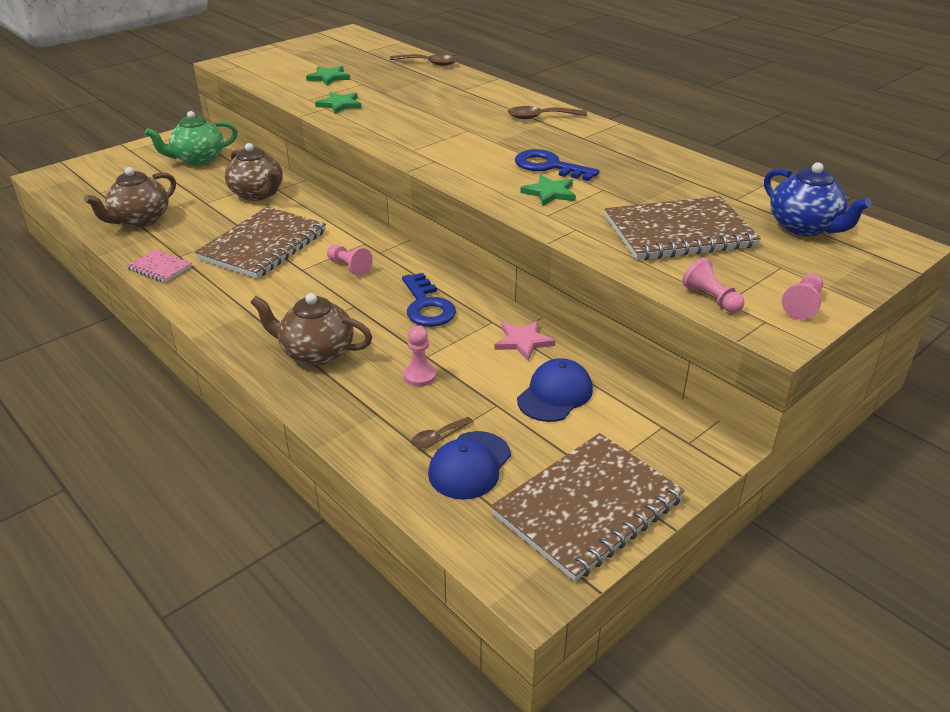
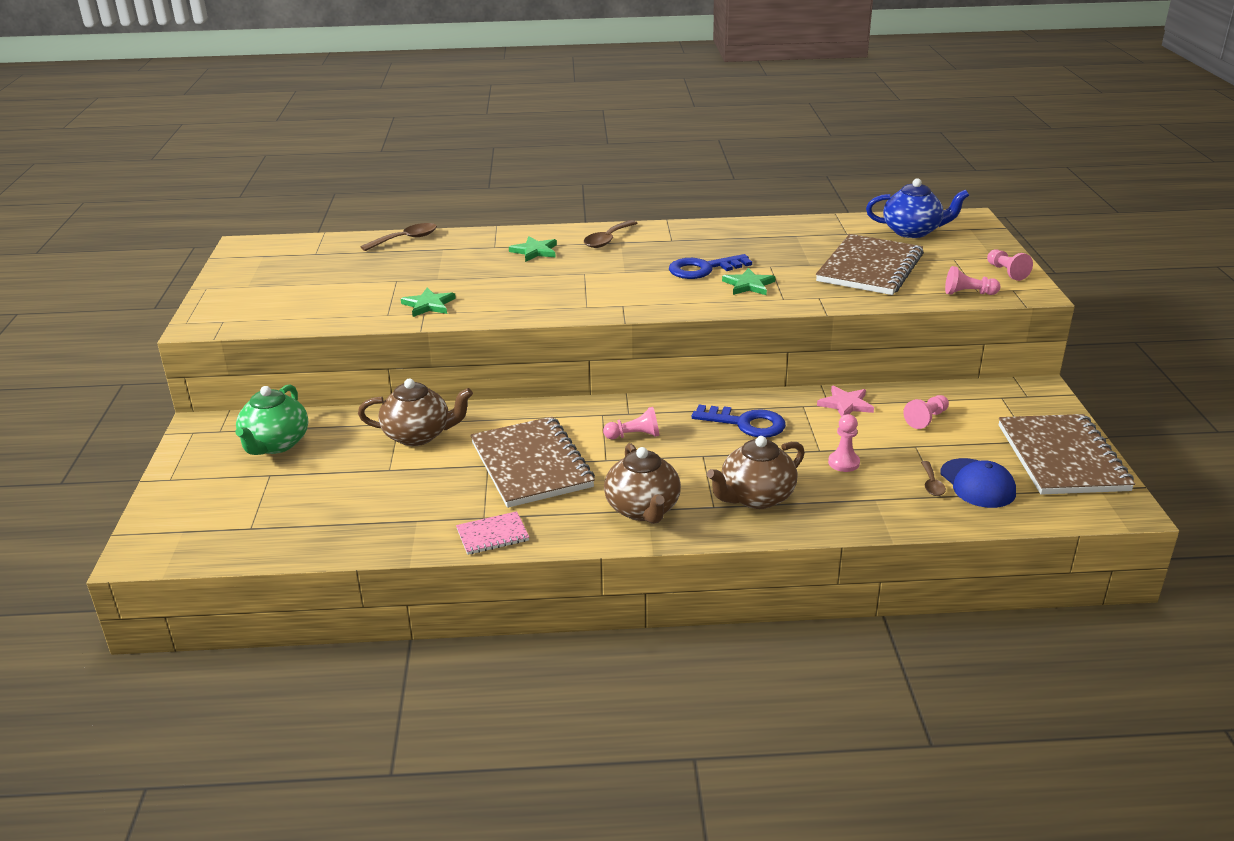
camera: 50 degrees left, 5 degrees down
brown teapot [84,167,176,227] -> brown teapot moved to [604,443,681,524]
green star [306,66,350,86] -> green star moved to [509,237,557,262]
blue cap [517,358,593,422] -> pink pawn [904,395,949,429]

